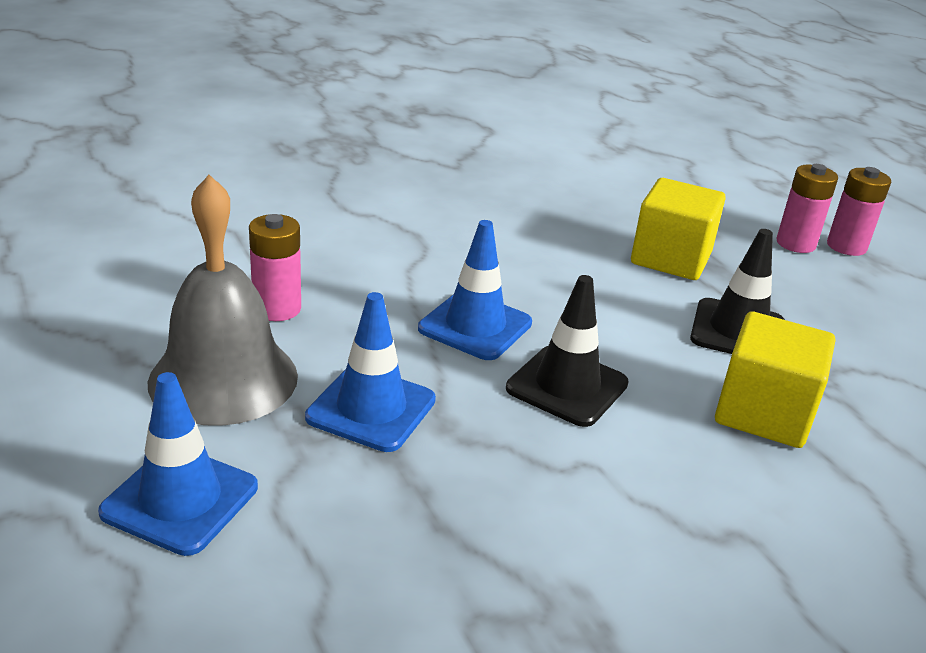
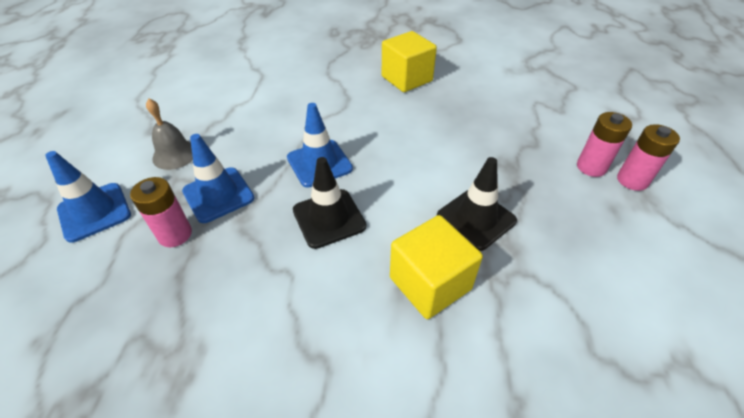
camera: 35 degrees right, 15 degrees up
grey bell [148,175,298,426] -> grey bell [146,98,193,170], size x0.57
pink battery [249,214,301,321] -> pink battery moved to [130,177,192,247]
yellow cube [631,178,726,280] -> yellow cube moved to [382,31,437,92]

